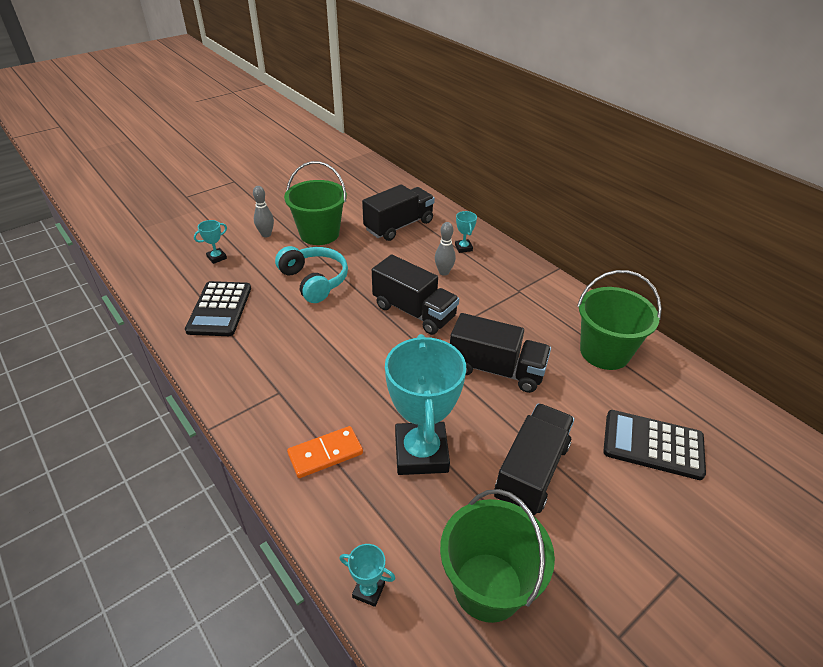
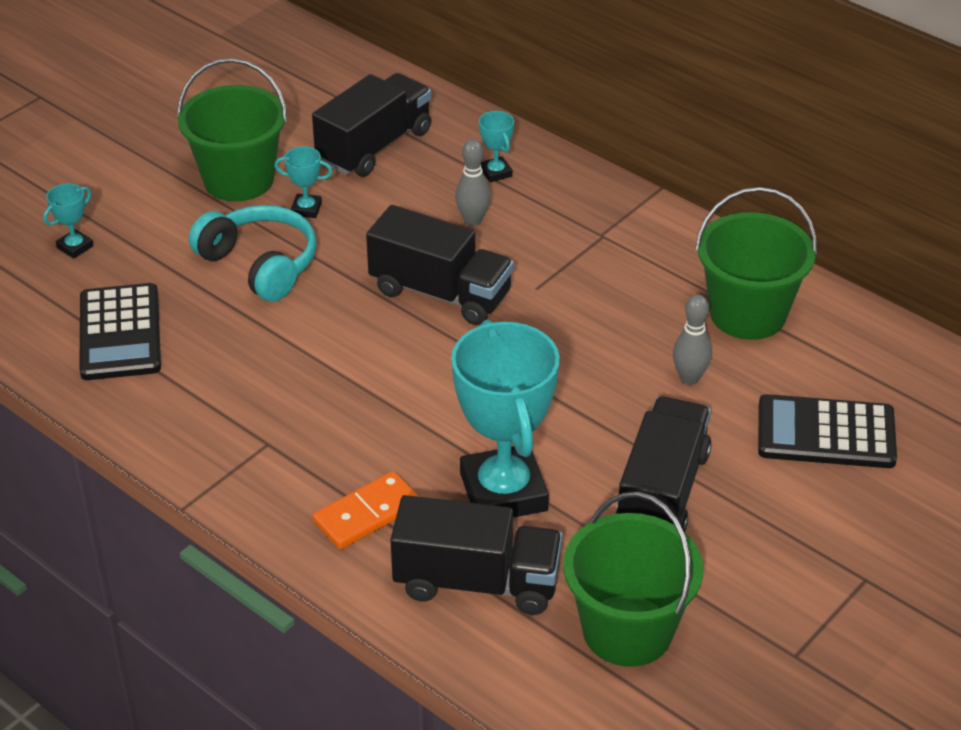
camera: 10 degrees left, 0 degrees up
grey bowling pin [253,186,274,238] -> grey bowling pin moved to [673,295,712,385]
turquoise trophy [339,544,396,607] -> turquoise trophy moved to [274,146,333,218]
black truck [450,313,551,393] -> black truck moved to [390,495,563,615]

